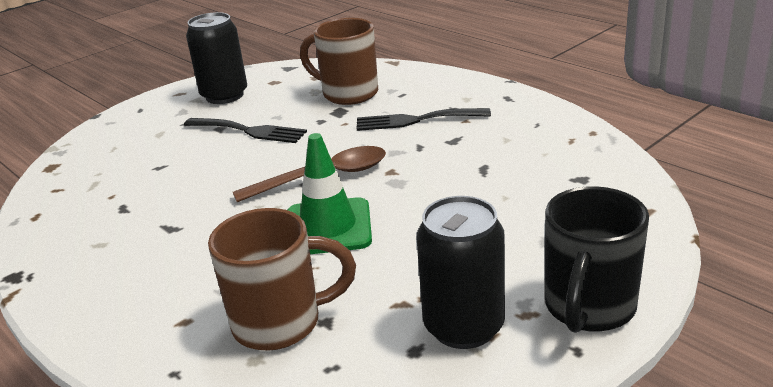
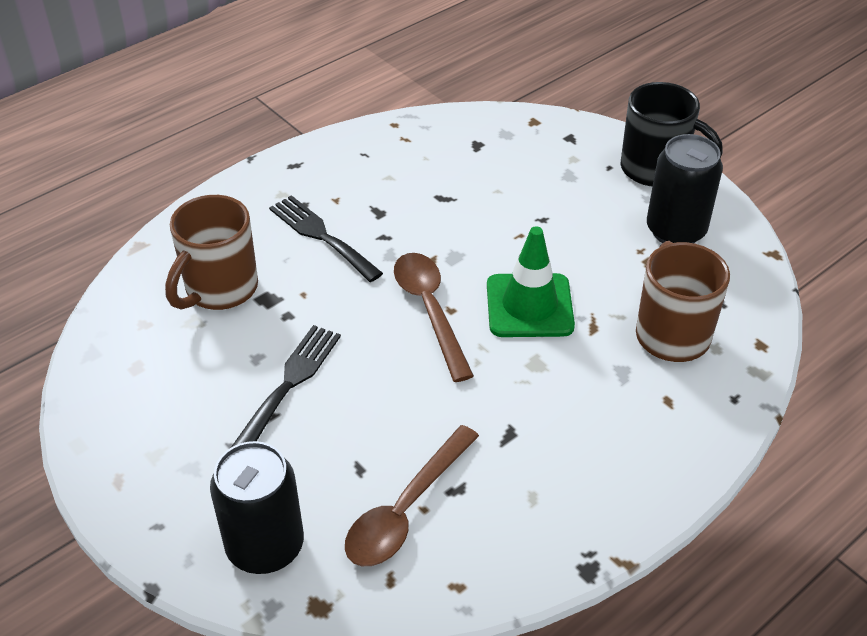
camera: 90 degrees left, 15 degrees up
black can [186,12,247,104] -> black can moved to [210,441,304,574]
black fork [356,108,491,131] -> black fork turned 135 degrees clockwise [269,195,383,282]
none -> brown spoon [345,425,479,566]

